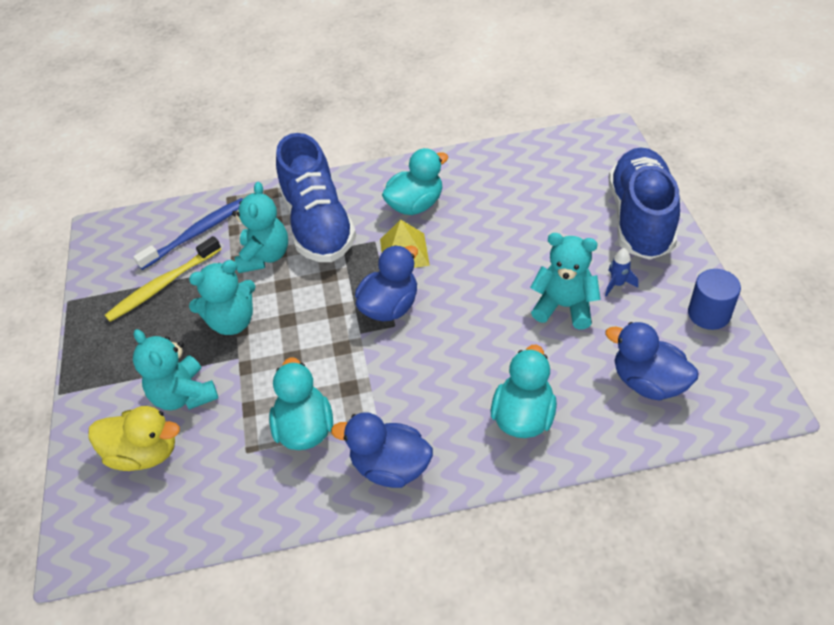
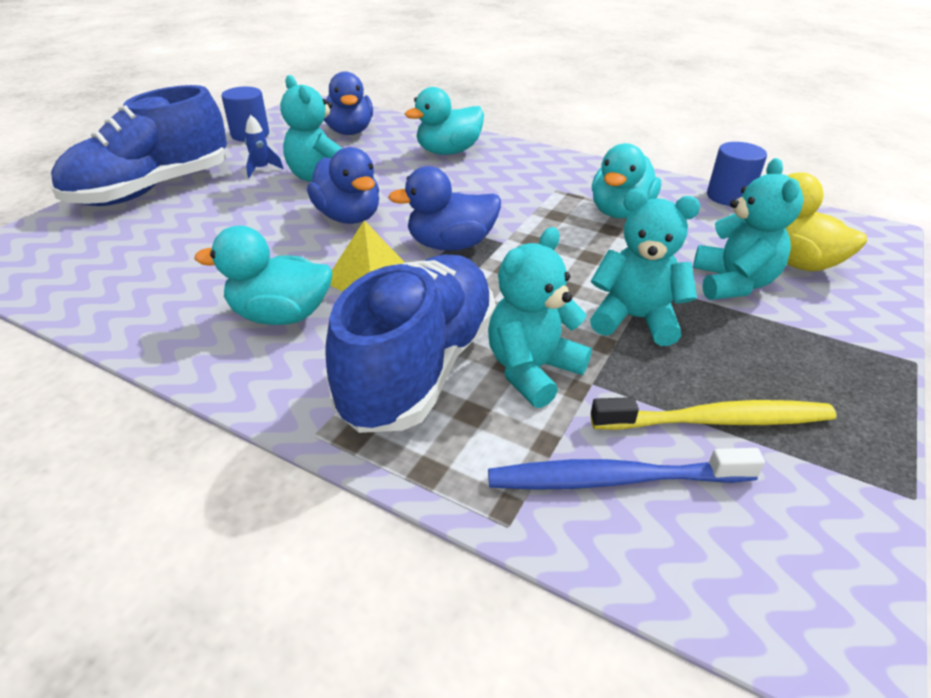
camera: 145 degrees left, 10 degrees down
blue duck [331,412,433,488] -> blue duck moved to [307,147,379,224]
none -> blue cylinder [707,142,767,206]

